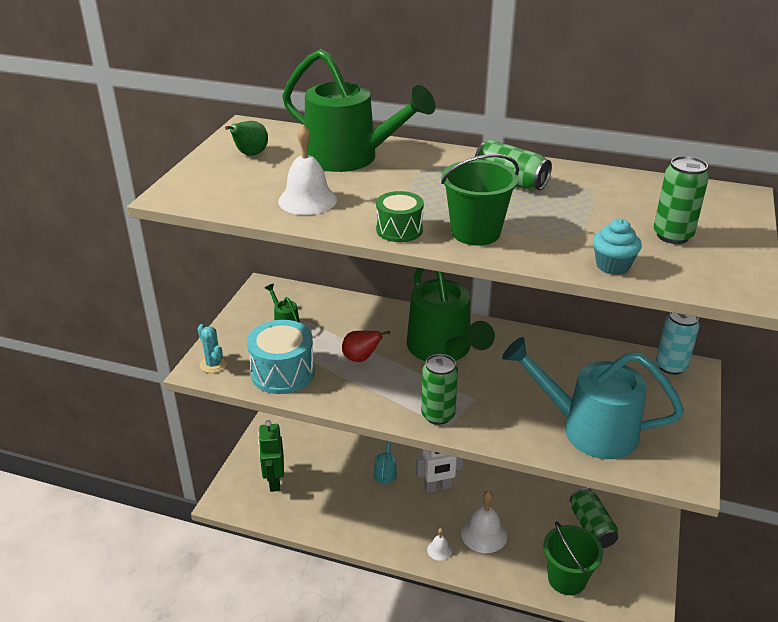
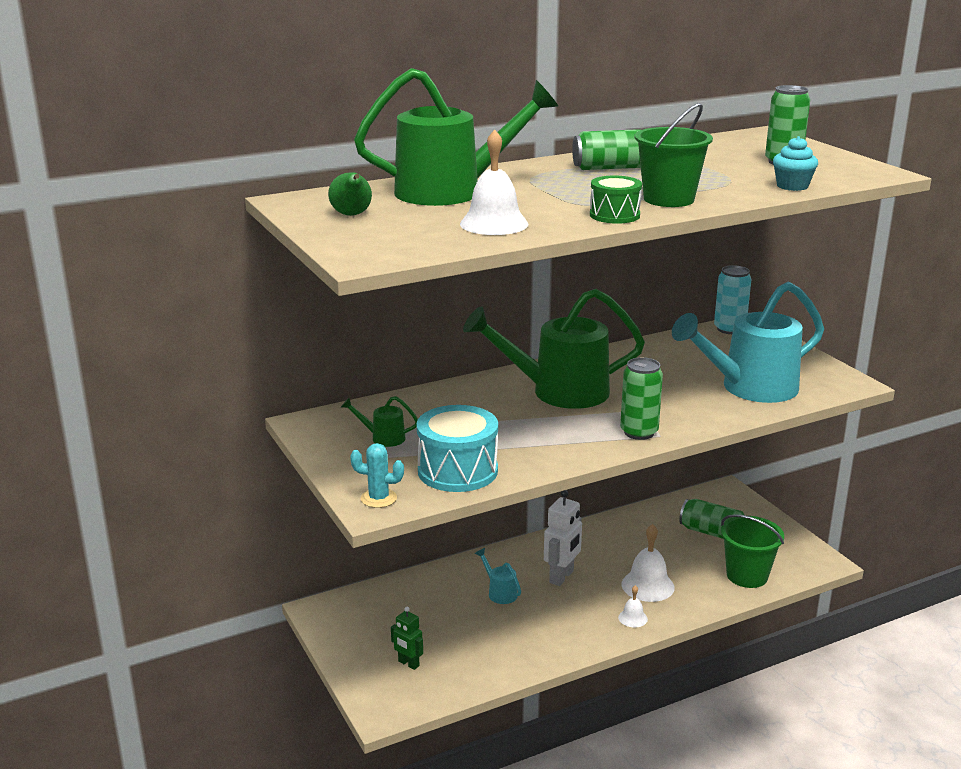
camera: 45 degrees left, 10 degrees down
green robot [258,420,284,492] -> green robot [391,607,423,670], size x0.62
red pear [342,331,390,362] -> none
green watering can [407,268,495,361] -> green watering can turned 150 degrees clockwise [463,289,645,409]

